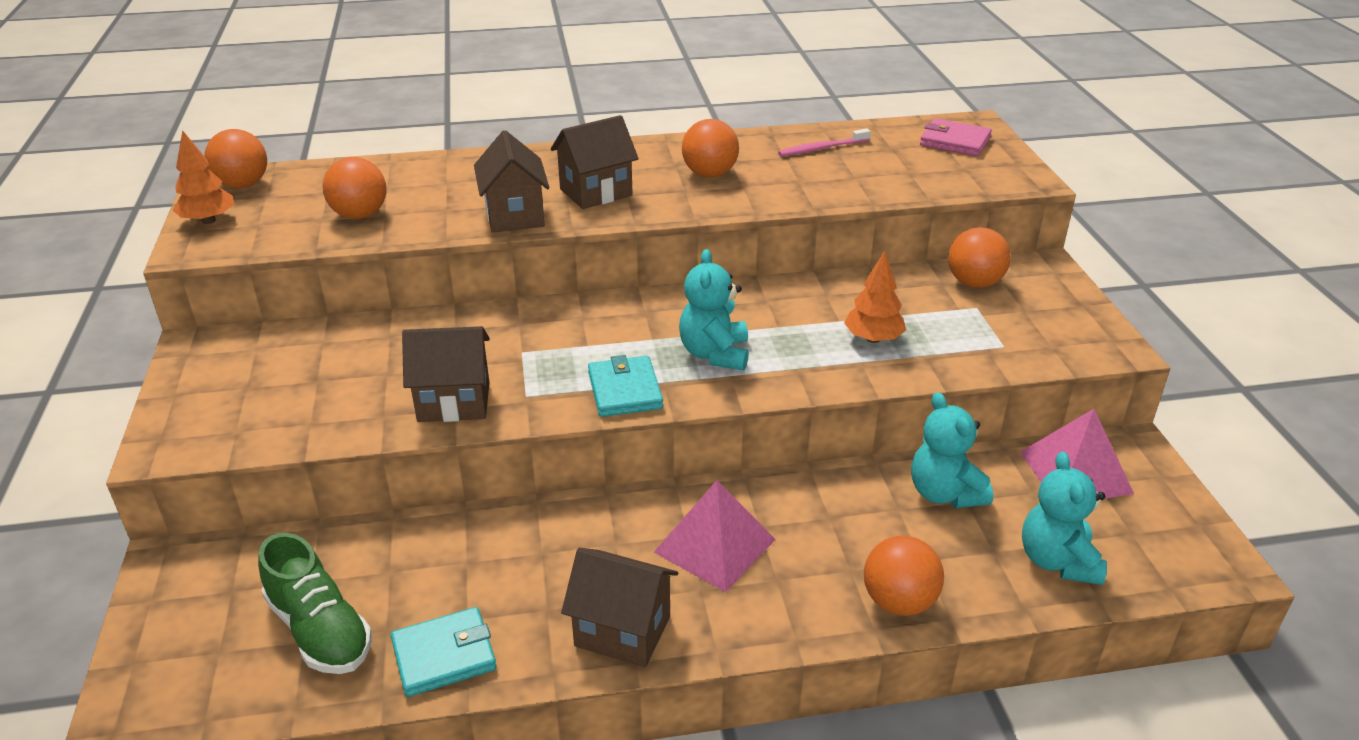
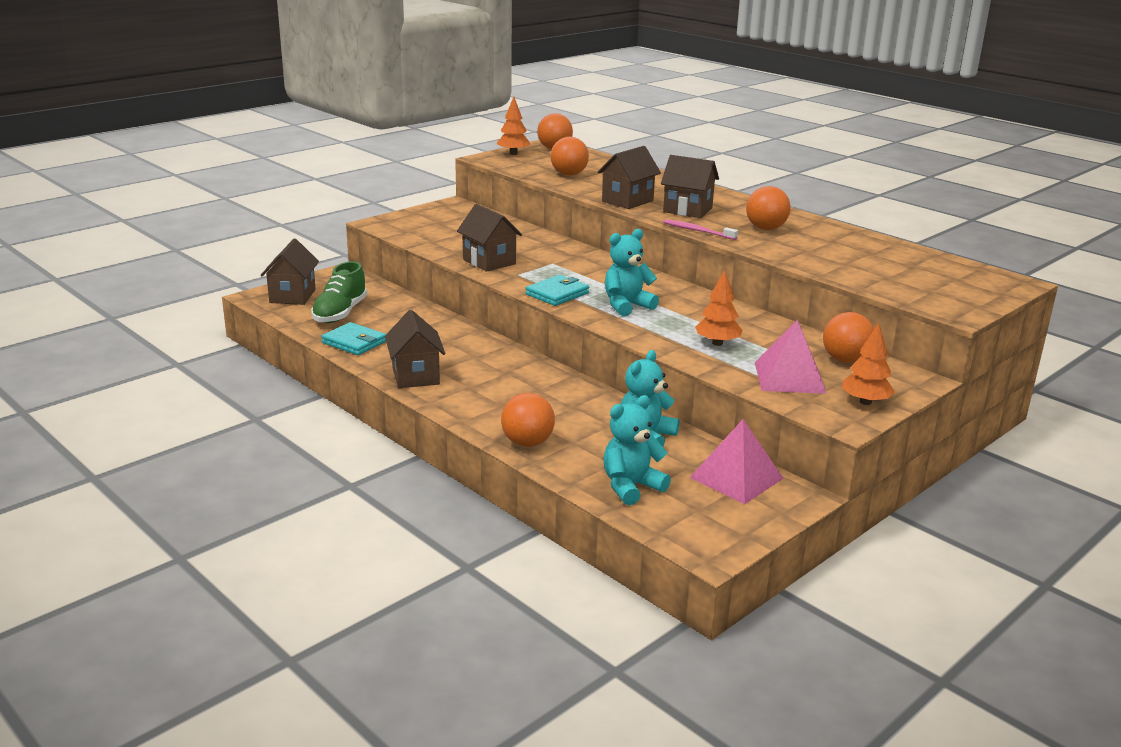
camera: 55 degrees right, 10 degrees down
pink pyramid [654,480,776,592] -> pink pyramid moved to [755,320,827,394]
pink toothbrush [778,129,871,156] -> pink toothbrush moved to [663,219,738,240]
pink wallet [920,118,992,156] -> none
none -> brown house [260,239,319,305]
none -> orange tree [842,323,895,405]

